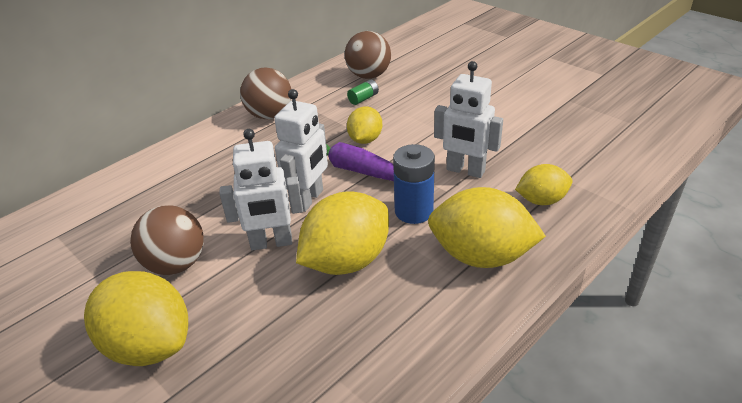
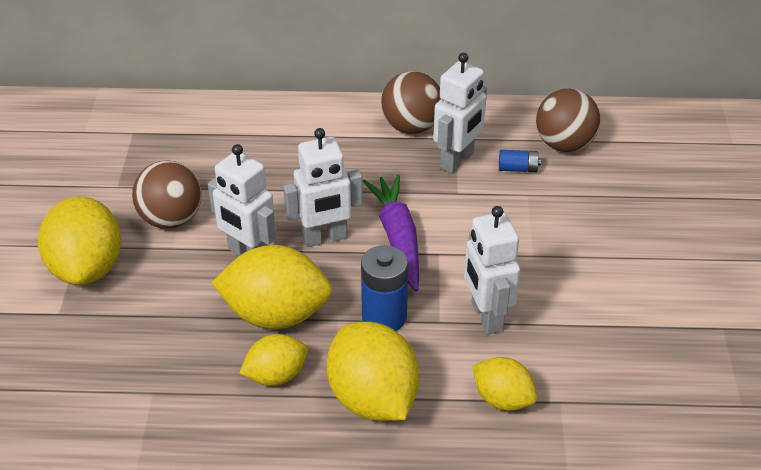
camera: 45 degrees right, 5 degrees up
green battery [347,79,379,105] -> blue battery [499,150,541,172]
yellow lemon [347,106,382,144] -> yellow lemon moved to [239,334,308,386]
none -> white robot [433,53,487,173]

